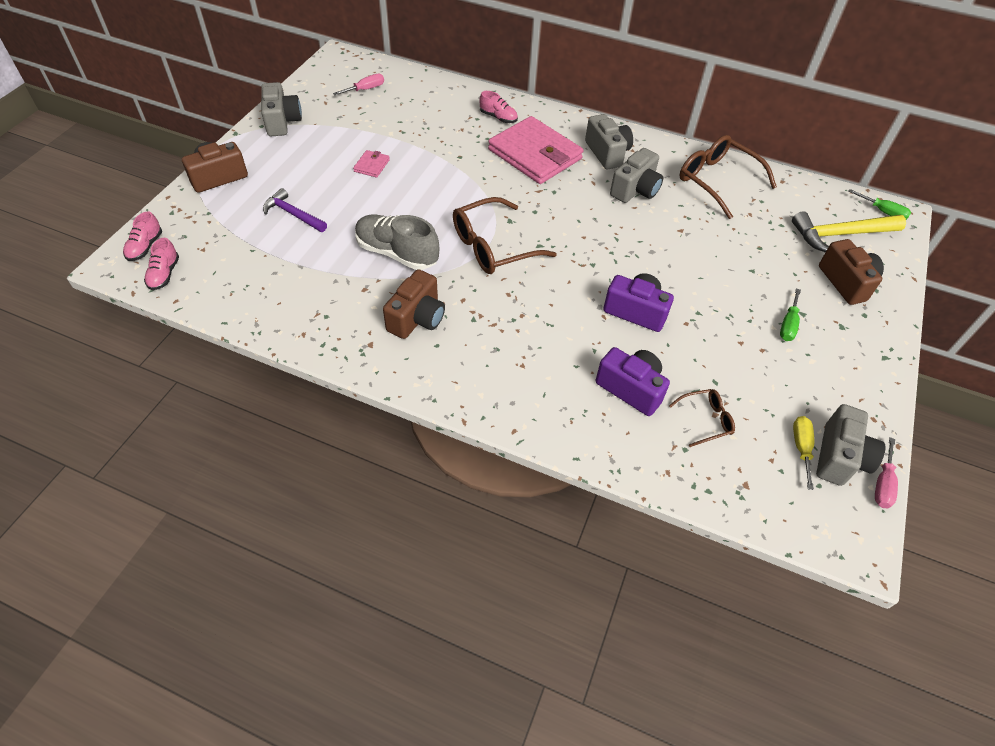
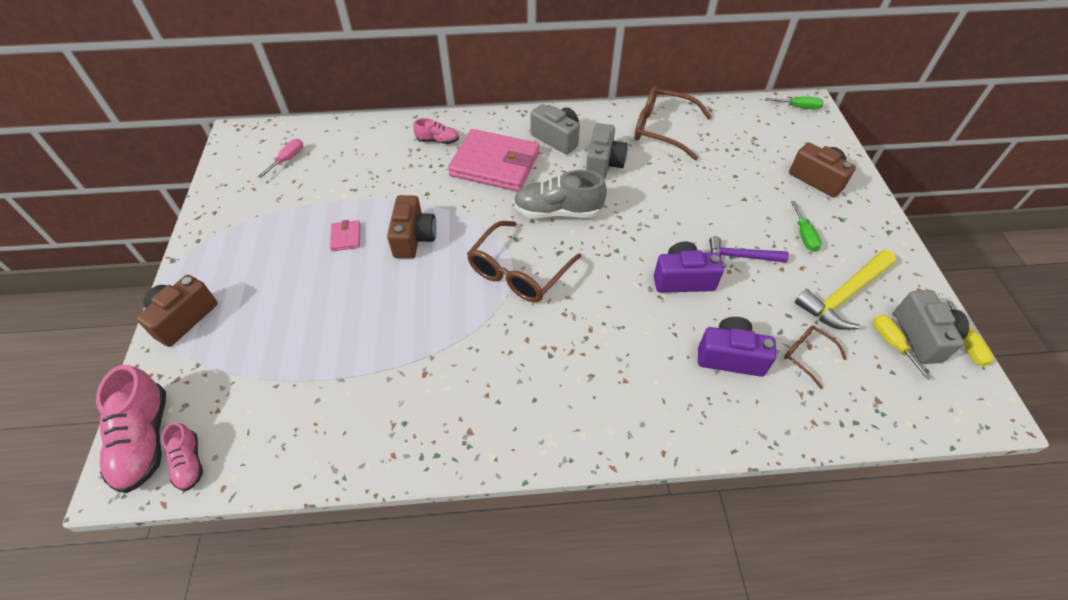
camera: 25 degrees left, 0 degrees up
pink shoe [123,212,162,261] -> pink shoe [96,365,166,493], size x1.82
grey camera [261,82,302,136] -> none
purple hammer [263,188,327,232] -> purple hammer moved to [709,236,789,268]
grey shoe [355,215,439,270] -> grey shoe moved to [513,170,607,218]
brown camera [383,269,445,339] -> brown camera moved to [387,195,436,259]
brown glasses [669,389,735,447] -> brown glasses turned 90 degrees counterclockwise [784,325,847,389]
yellow hammer [792,211,906,252] -> yellow hammer moved to [795,250,896,330]
pink screwdriver [875,437,898,509] -> yellow screwdriver [946,301,994,367]

